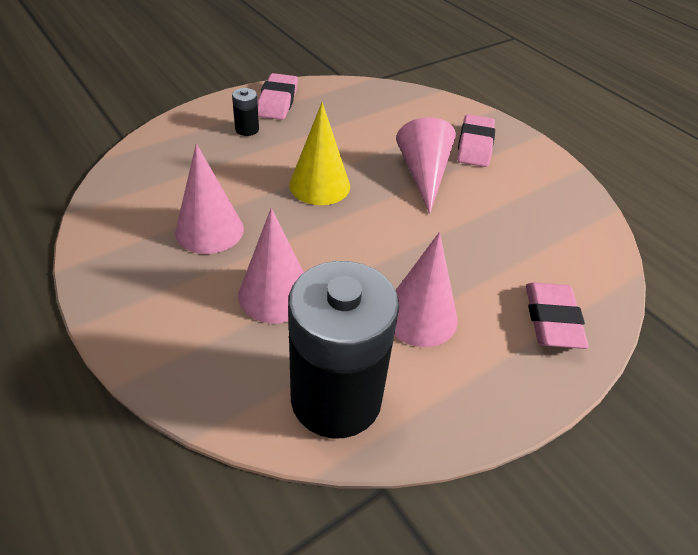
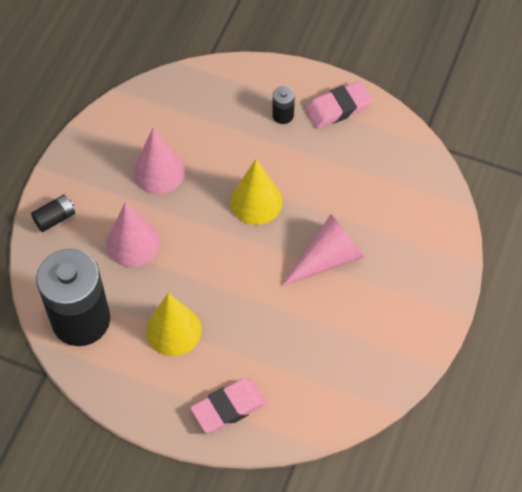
camera: 60 degrees right, 15 degrees up
pink cone [394,232,458,347] -> yellow cone [146,293,202,356]
pink eraser [457,114,495,167] -> none
none -> black battery [31,195,75,232]

